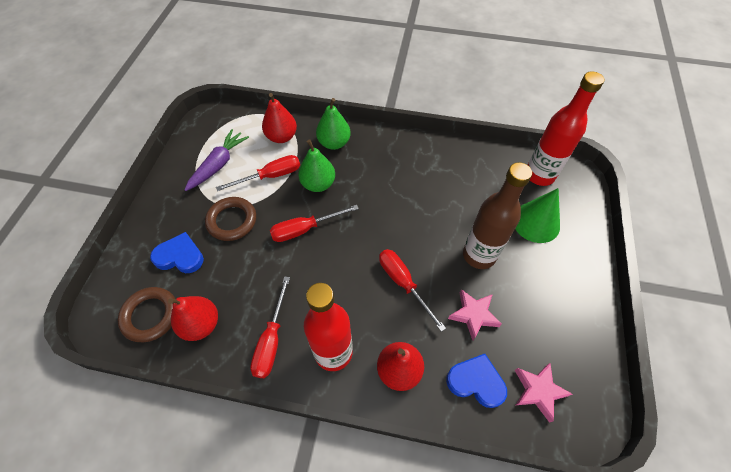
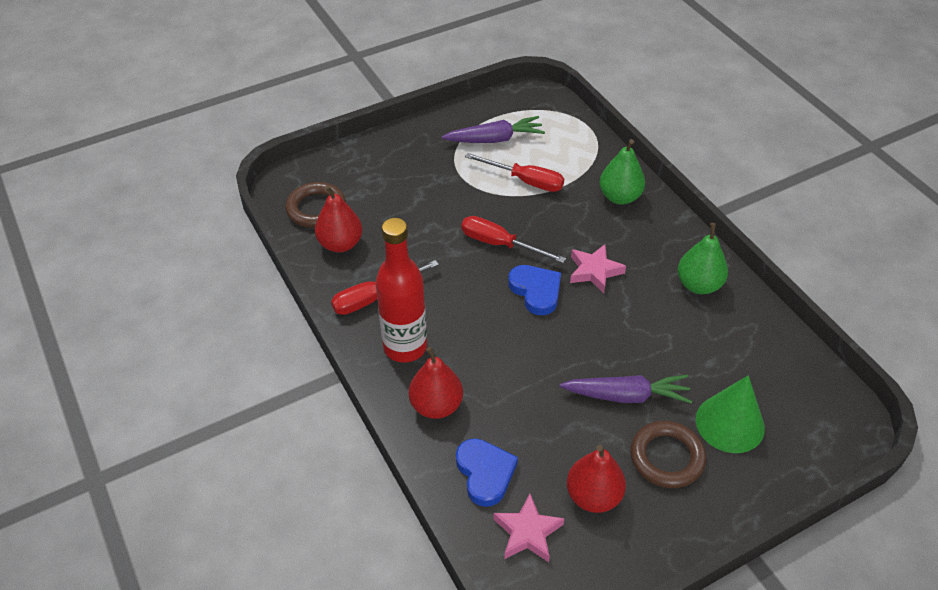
camera: 50 degrees right, 10 degrees down
blue heart [150,232,204,273] -> blue heart moved to [508,265,561,315]
brown ring [205,197,256,241] -> brown ring moved to [630,421,706,488]
red pear [262,93,297,143] -> red pear moved to [567,445,626,513]
green pear [298,139,335,192] -> green pear moved to [677,223,728,294]
red screwdriver [379,249,446,332] -> none
pink star [448,289,502,340] -> pink star moved to [570,244,626,293]
brown bottle [463,162,532,269] -> purple carrot [560,375,692,404]
red bottle [528,71,604,186] -> none

